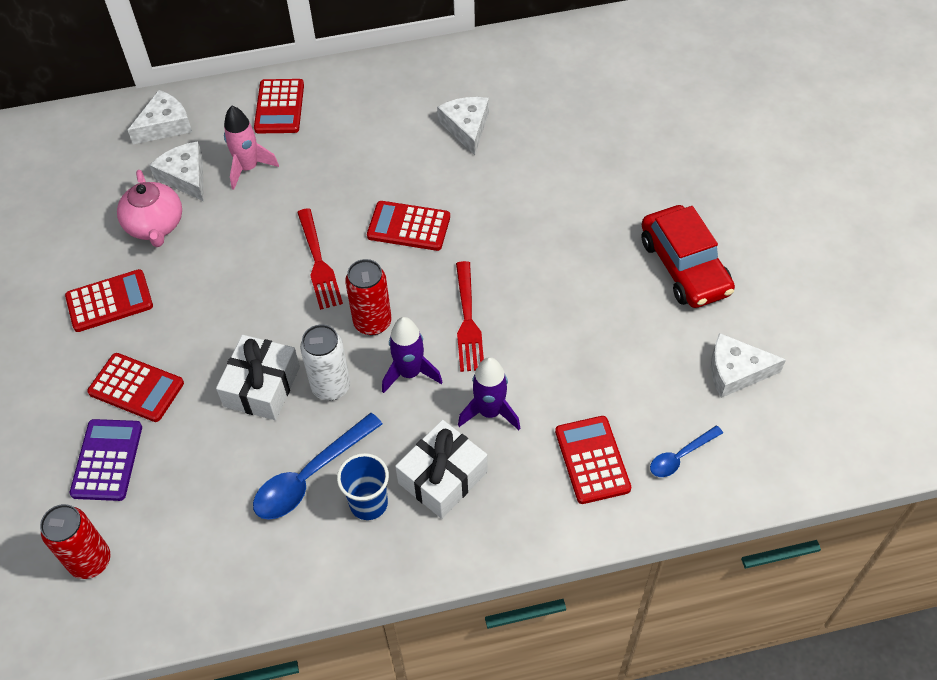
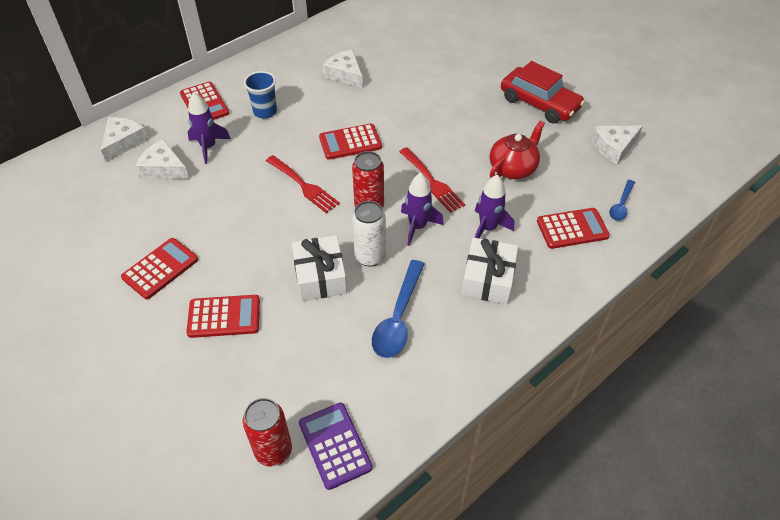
camera: 30 degrees left, 5 degrees down
purple calculator [70,419,142,501] -> purple calculator moved to [299,403,372,490]
pink teapot [117,170,182,247] -> none
pink rocket [224,106,279,190] -> purple rocket [188,92,231,164]
blue cup [337,453,389,520] -> blue cup moved to [244,71,277,119]
red calculator [555,416,632,504] -> red calculator turned 120 degrees clockwise [537,208,610,249]
none -> red teapot [490,121,545,179]

